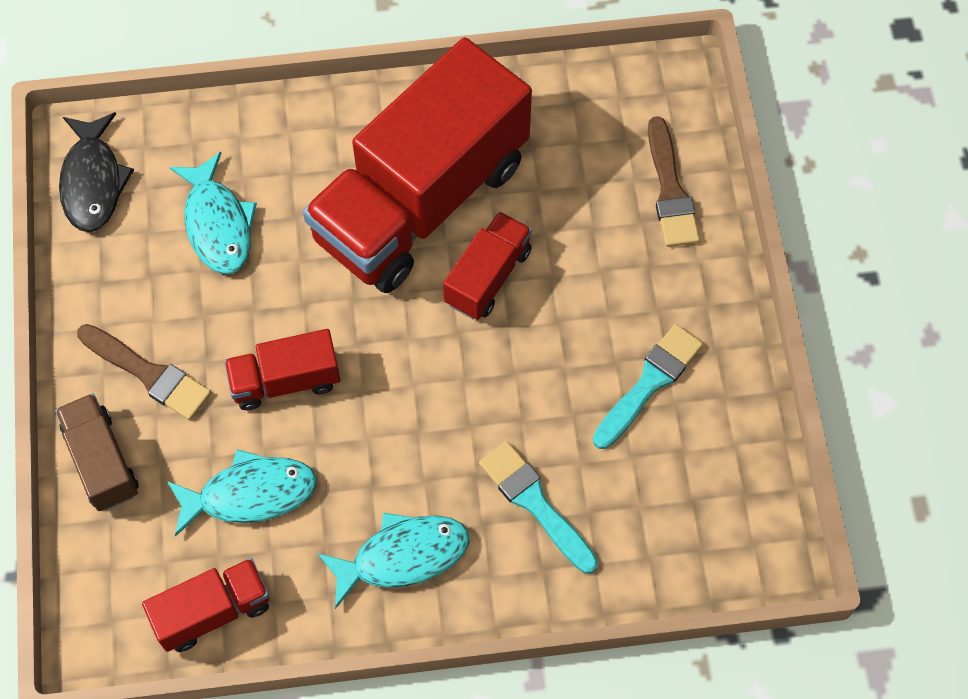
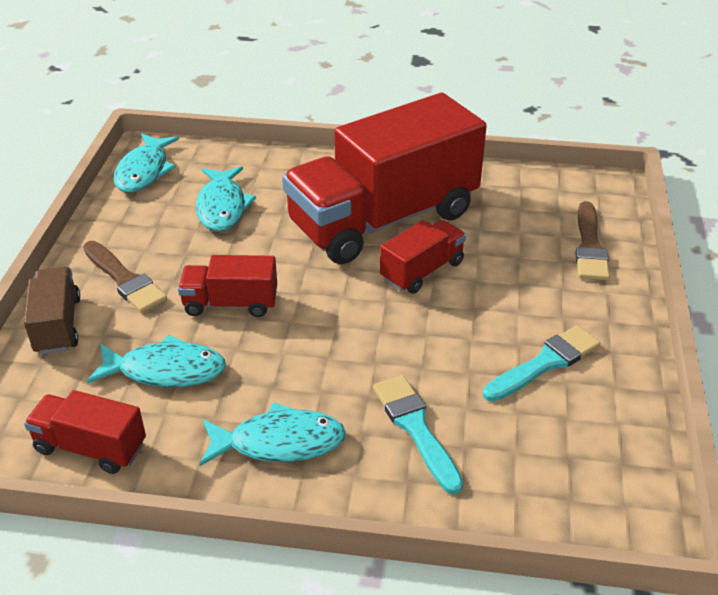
camera: 15 degrees right, 25 degrees down
black fish [59,112,134,232] -> turquoise fish [113,134,179,193]
red truck [142,558,269,652] -> red truck turned 150 degrees counterclockwise [24,390,146,474]

